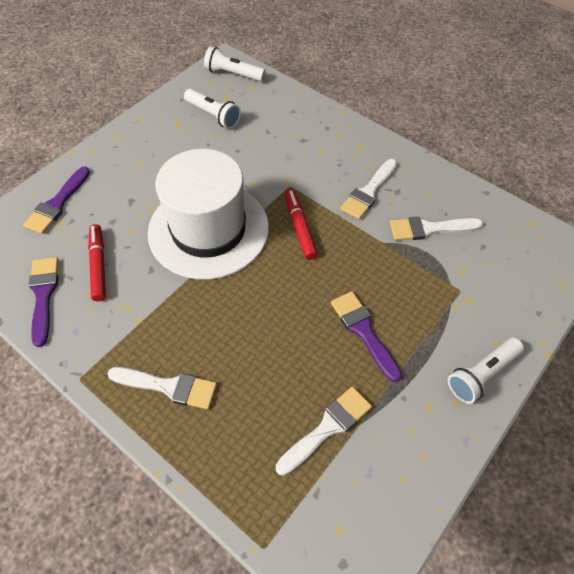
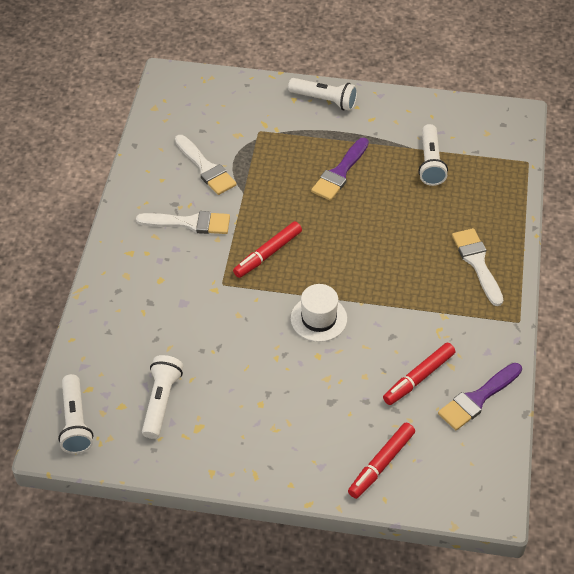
camera: 120 degrees left, 5 degrees down
purple brush [23,167,90,234] -> red marker [348,423,415,499]
white hat [148,149,269,280] -> white hat [291,284,347,342], size x0.44
white brush [276,387,372,476] -> white flashlight [418,124,448,186]

